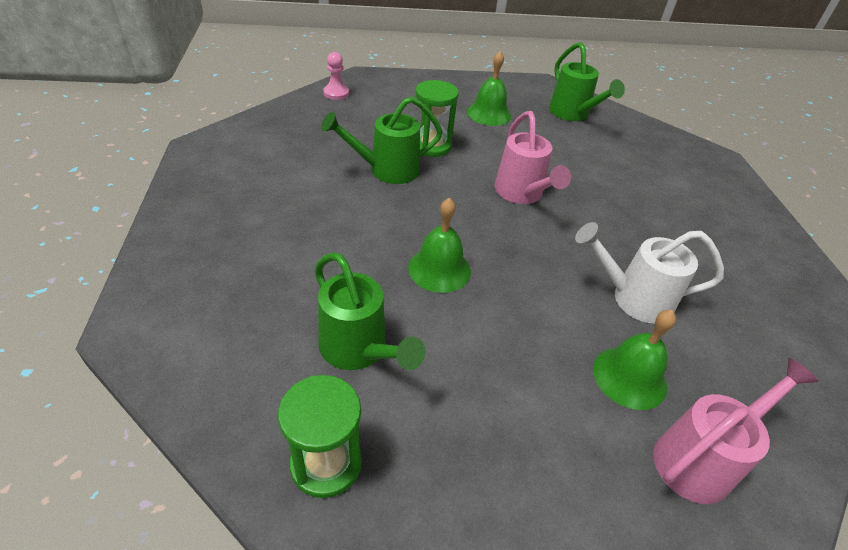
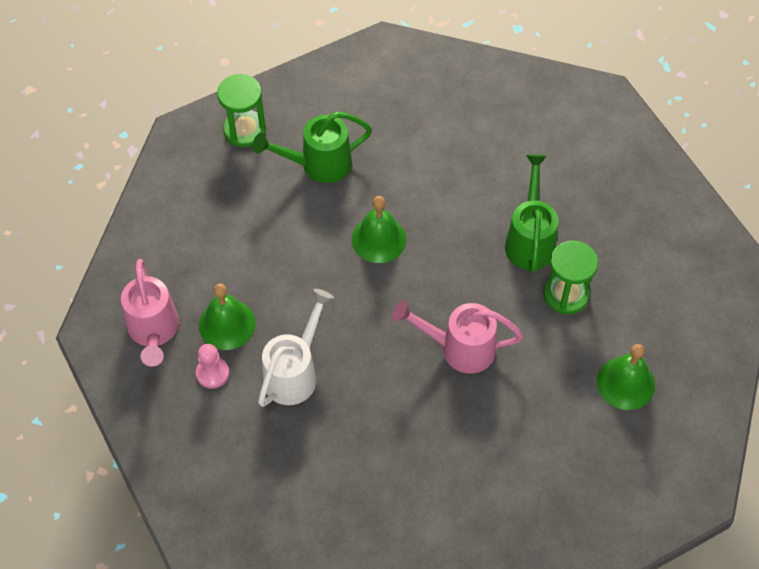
camera: 115 degrees right, 15 degrees up
pink pawn [323,52,349,100] -> pink pawn moved to [196,344,229,389]
green watering can [549,42,625,121] -> none

